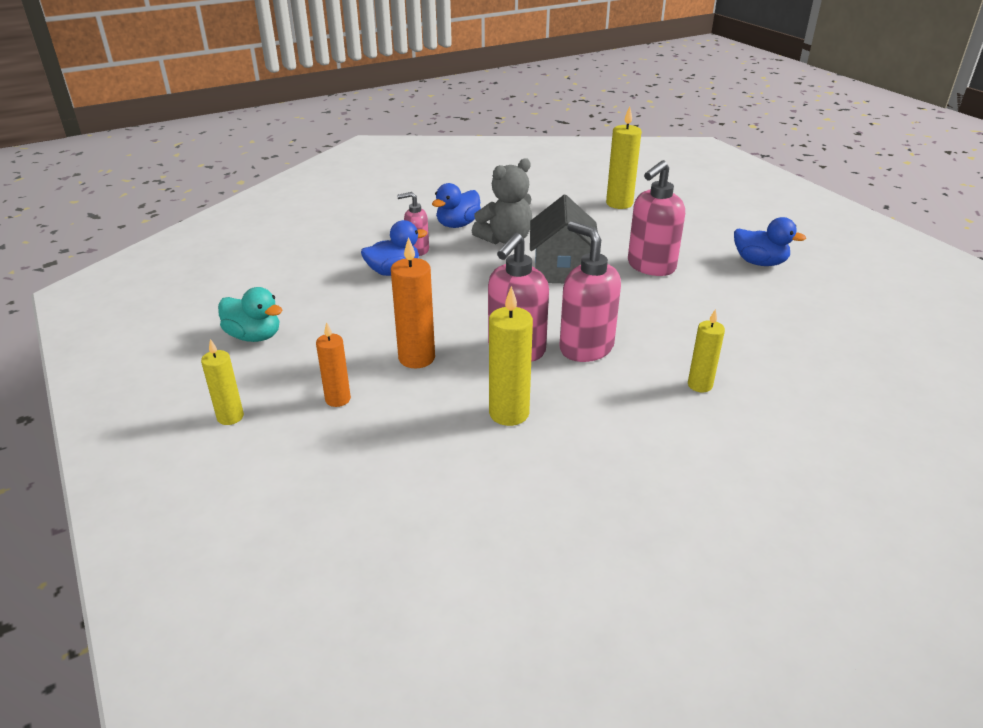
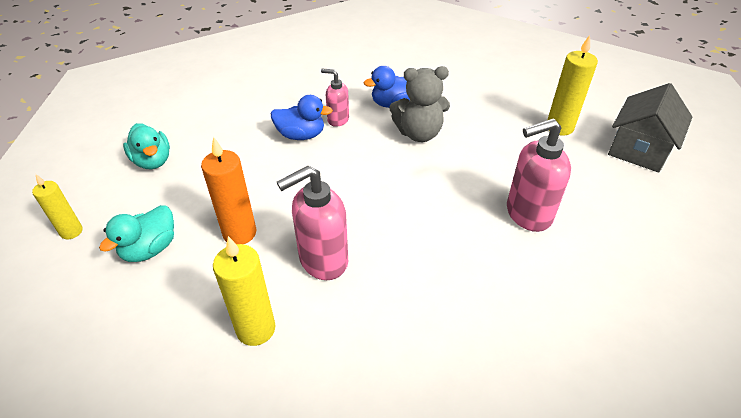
camera: 30 degrees right, 10 degrees up
orange candle [316,322,351,407] -> turquoise duck [99,205,174,262]
grey house [530,195,597,283] -> grey house moved to [608,83,692,173]
pink soap dispenser [560,221,621,362] -> none
yellow candle [688,309,725,392] -> none
blue duck [734,217,806,266] -> none

